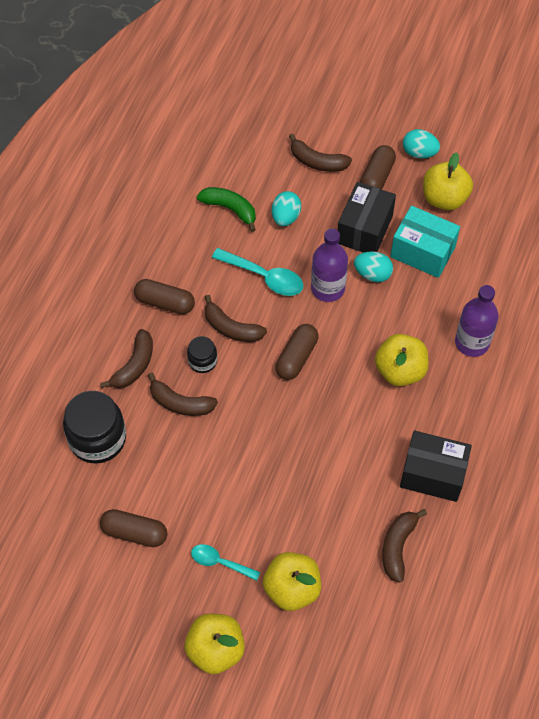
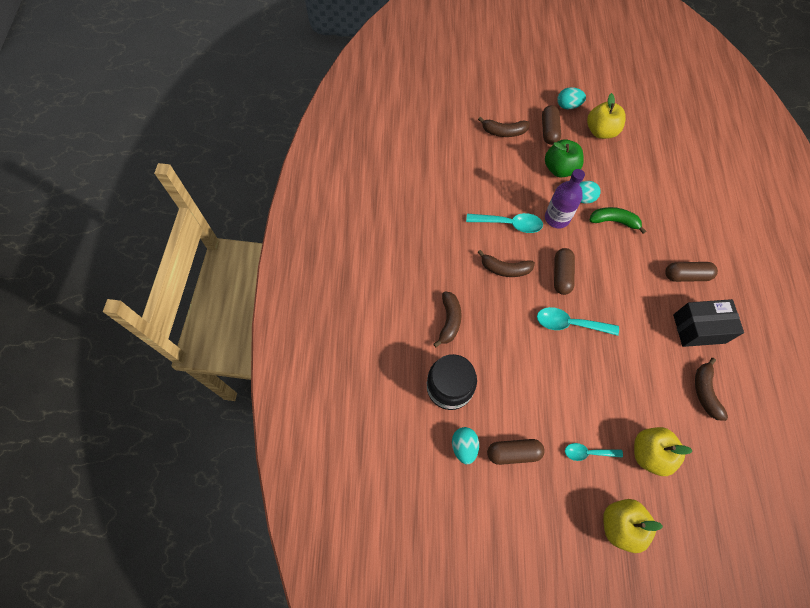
camera: 20 degrees left, 5 degrees up
brown capsule [134,279,195,314] -> brown capsule moved to [665,262,718,282]
brown banana [148,372,218,416] -> none
black jar [187,336,217,373] -> none
green banana [197,187,256,232] -> green banana moved to [589,207,646,234]
turquoise egg [272,191,301,226] -> turquoise egg moved to [452,427,479,464]
black box [338,182,396,253] -> green apple [545,139,584,177]
yellow apple [375,334,429,386] -> none
turquoise box [390,206,460,278] -> none
purple bottle [455,285,499,357] -> none
none -> turquoise spoon [537,307,619,336]

